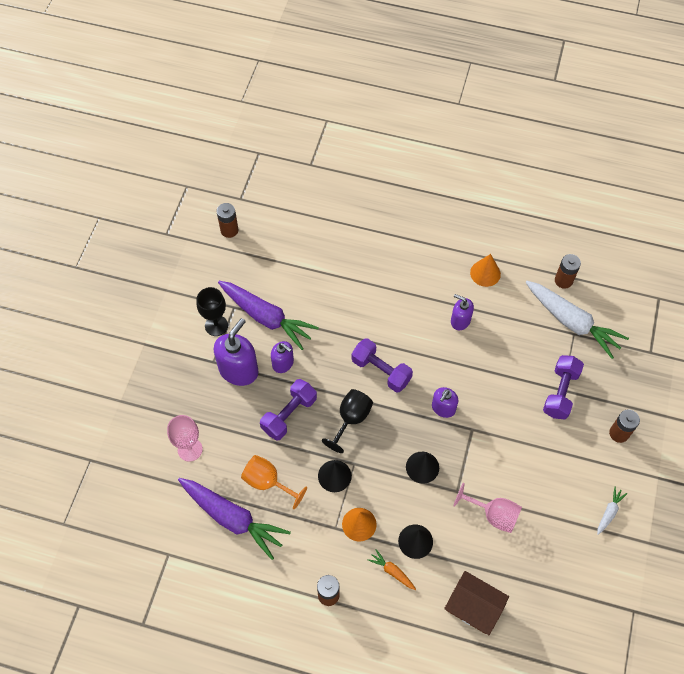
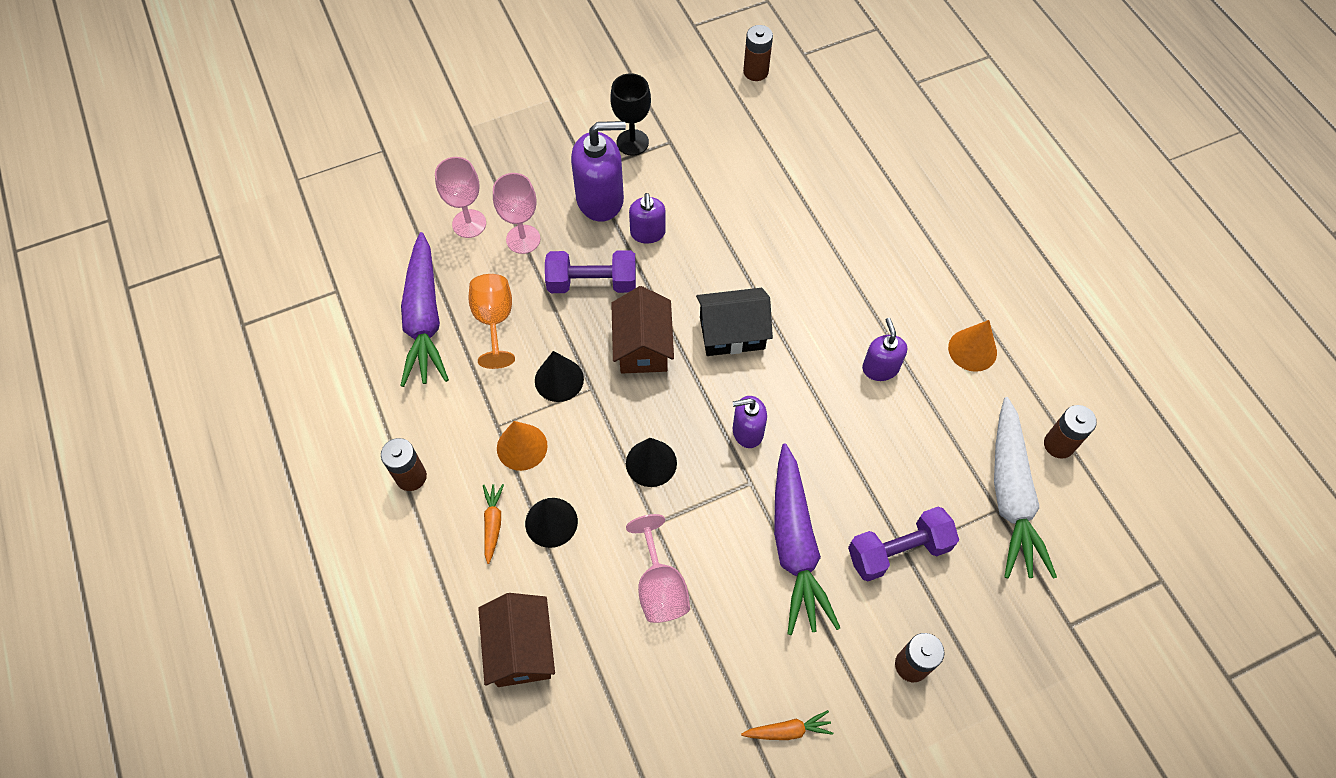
camera: 50 degrees right, 0 degrees up
purple carrot [218,281,319,350] -> purple carrot moved to [774,443,840,635]
black goblet [322,389,373,453] -> brown house [611,286,674,373]
purple dumbbell [352,338,413,392] -> black house [696,288,773,356]
white carrot [597,487,627,535] -> orange carrot [741,710,833,740]
none -> pink goblet [493,173,540,254]

